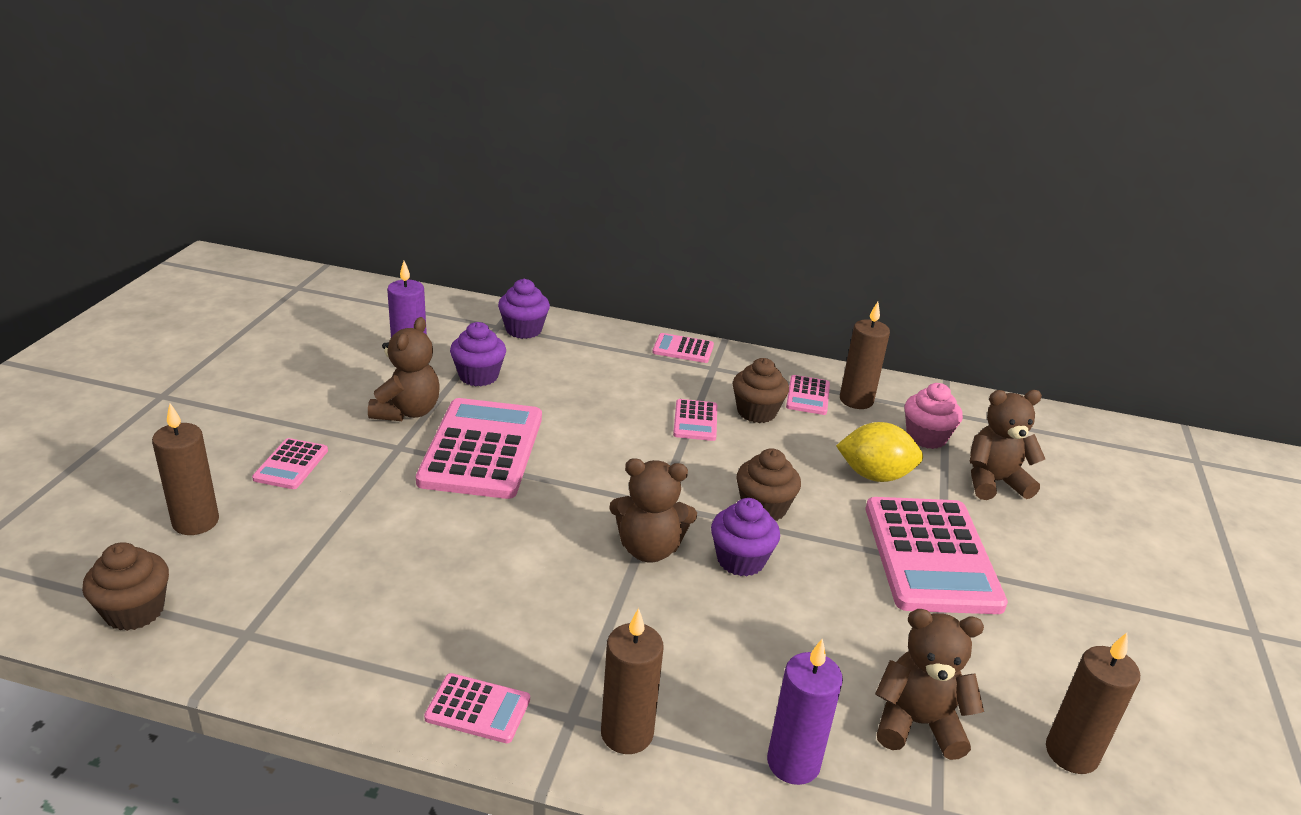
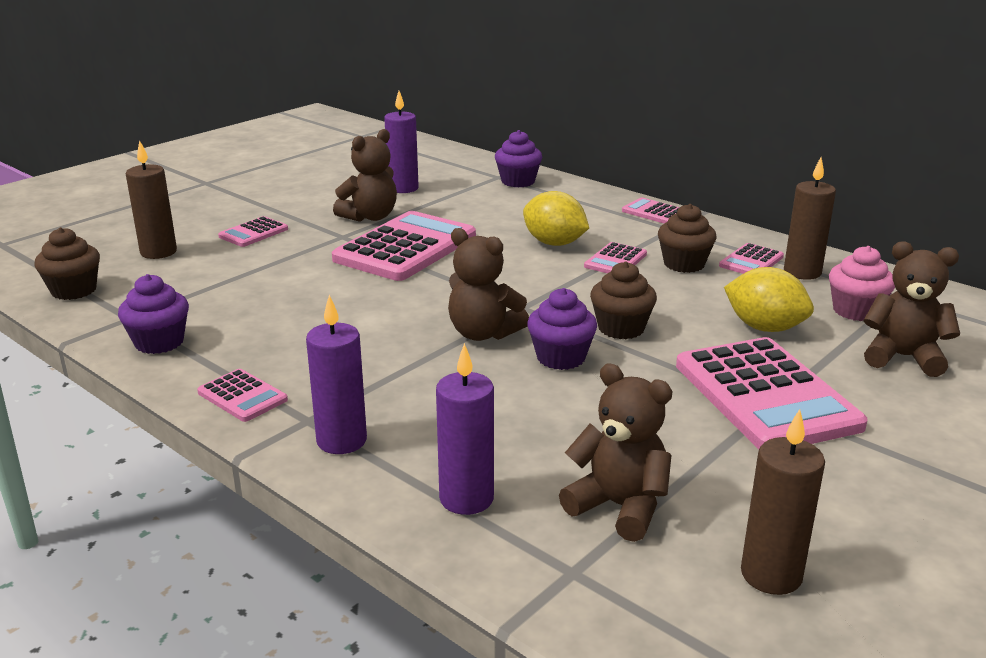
camera: 30 degrees right, 5 degrees down
purple cupcake [450,322,506,386] -> purple cupcake moved to [118,274,189,354]
brown candle [601,608,664,754] -> purple candle [306,295,367,454]
pink calculator [866,497,1008,614] -> pink calculator turned 45 degrees counterclockwise [676,337,868,449]
none -> yellow lemon [523,191,589,246]

